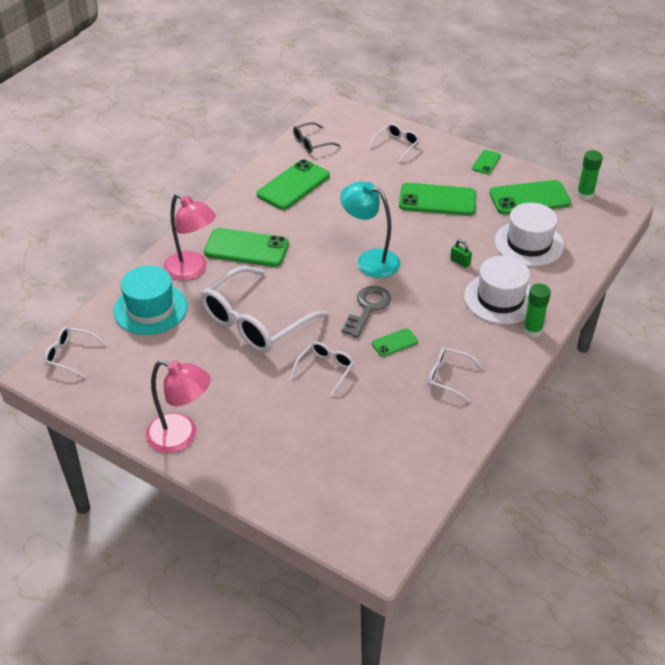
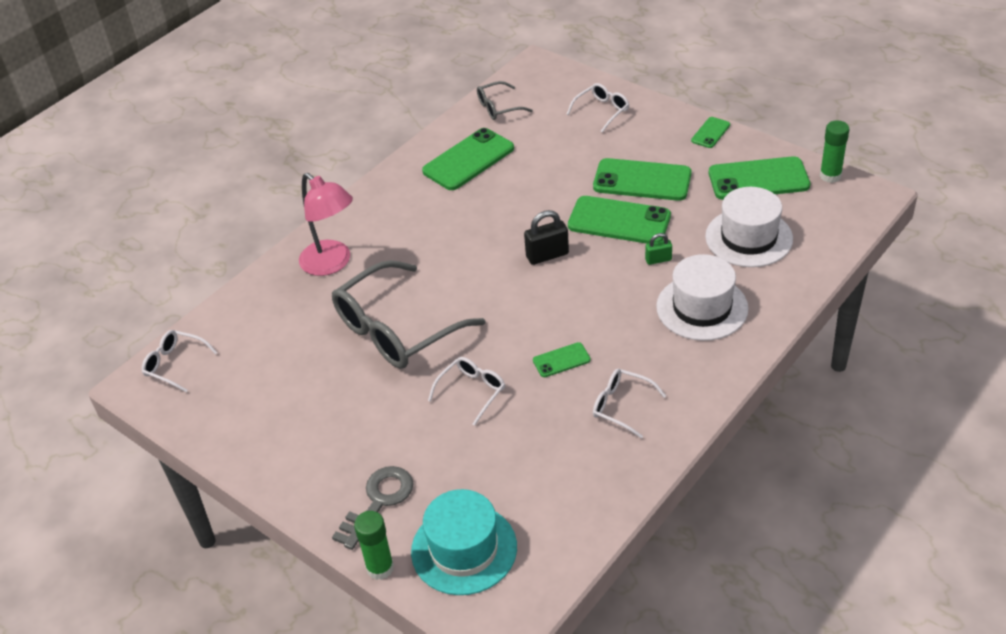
camera: 10 degrees right, 0 degrees up
turquoise hat [113,266,188,335] -> turquoise hat moved to [411,489,517,595]
pink lamp [146,360,211,453] -> none
white glasses [201,266,328,353] -> grey glasses [332,260,485,369]
green phone [204,228,289,267] -> green phone moved to [568,196,671,244]
turquoise lamp [340,181,401,278] -> black padlock [524,210,569,265]
grey key [342,286,391,338] -> grey key moved to [332,466,414,550]
green padlock [450,239,472,268] -> green padlock turned 60 degrees counterclockwise [645,233,672,265]
green glue stick [523,284,551,337] -> green glue stick moved to [354,511,394,580]

